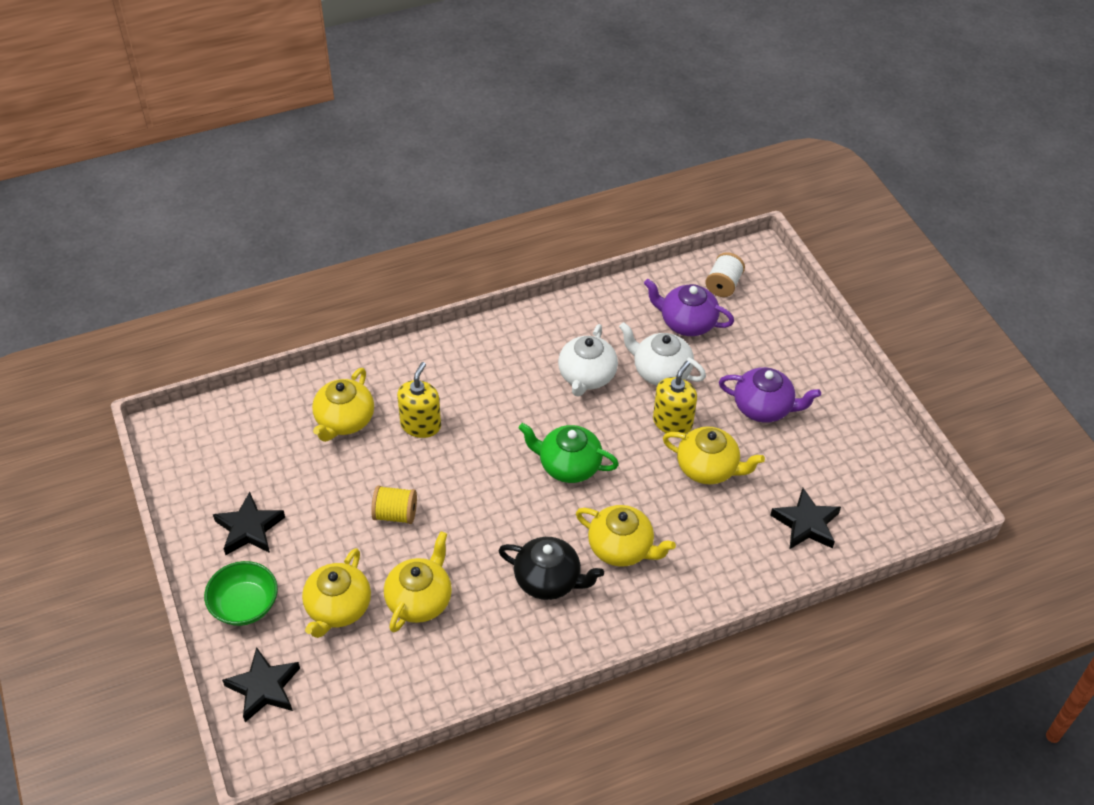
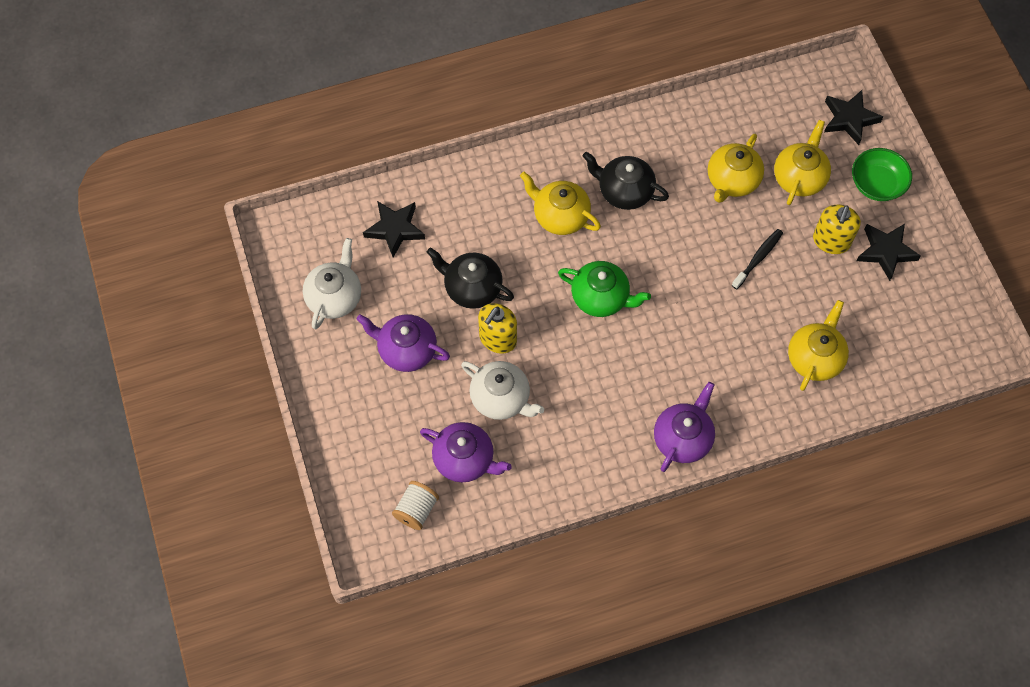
camera: 175 degrees left, 15 degrees up
yellow spool [371,485,417,524] -> black toothbrush [732,229,783,289]
yellow soap dispenser [397,362,441,438] -> yellow soap dispenser moved to [813,205,861,254]
white teapot [558,324,618,397] -> white teapot moved to [303,238,361,329]
yellow teapot [663,426,765,484] -> black teapot [426,248,514,309]
none -> purple teapot [654,382,715,472]

